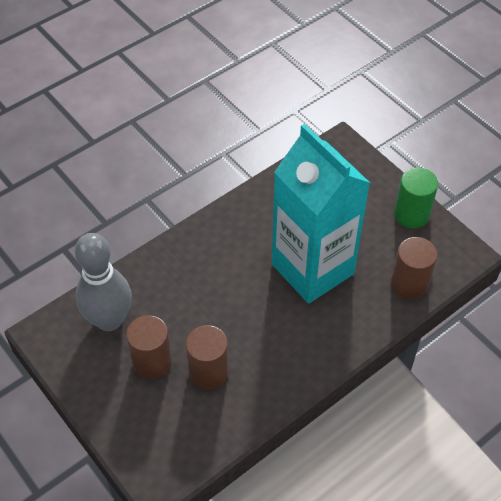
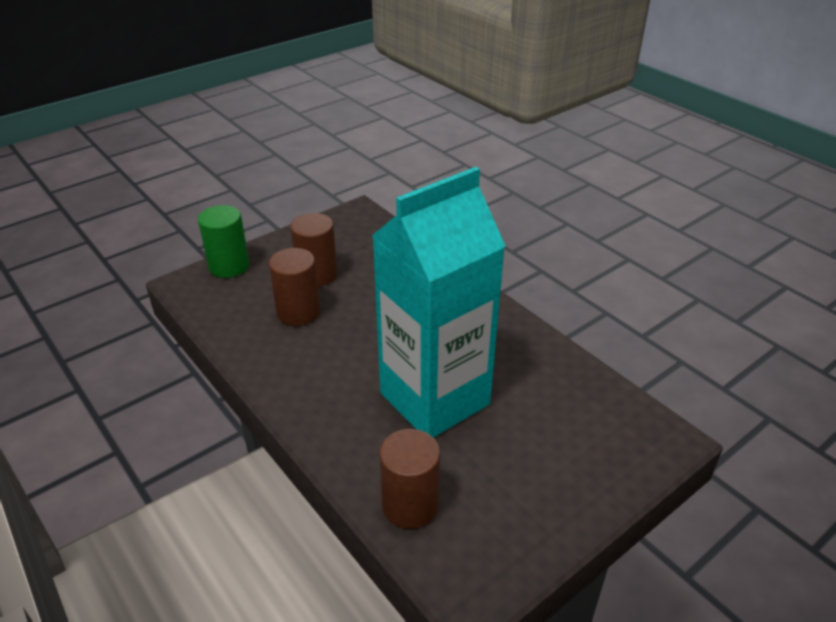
camera: 90 degrees right, 15 degrees down
grey bowling pin [75,233,132,331] -> none
green cylinder [394,168,438,228] -> green cylinder moved to [198,205,250,278]

